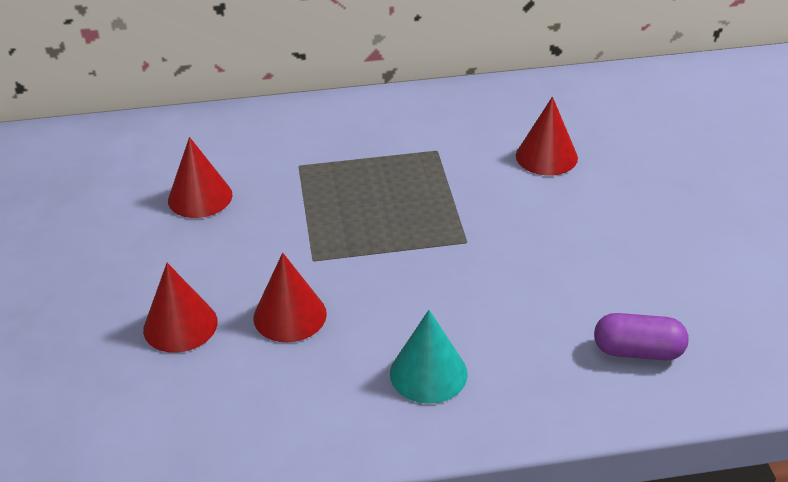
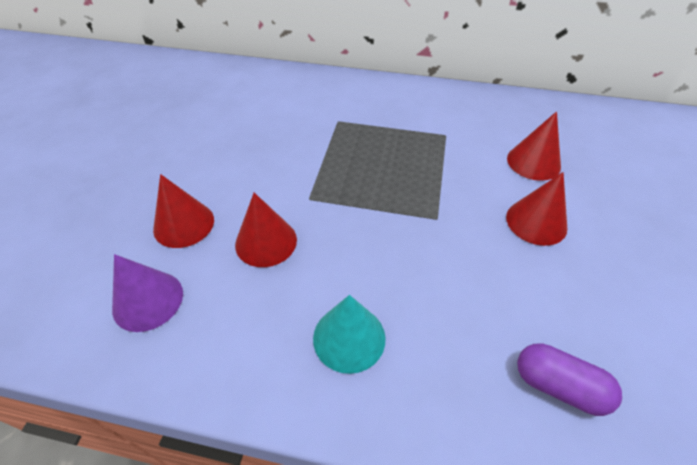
camera: 20 degrees right, 10 degrees up
red cone [168,137,232,218] -> red cone moved to [506,172,567,246]
none -> purple cone [112,254,183,332]

